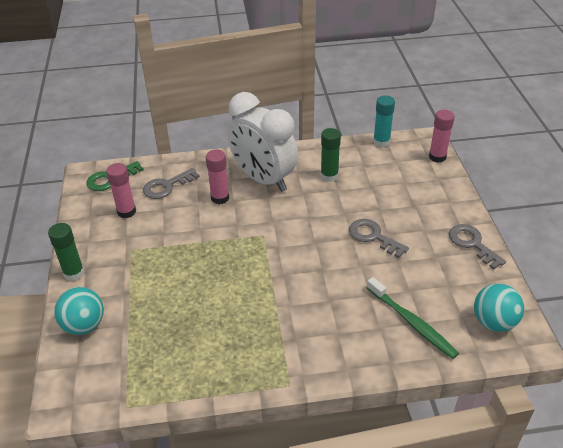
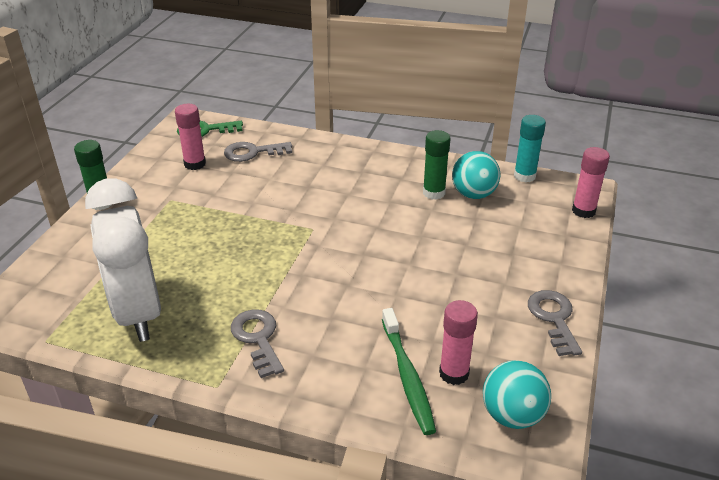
camera: 25 degrees right, 5 degrees down
turquoise ball [54,287,104,335] -> turquoise ball moved to [452,151,500,199]
pink glue stick [206,150,229,204] -> pink glue stick moved to [439,300,478,385]
white clock [228,92,298,192] -> white clock moved to [85,178,161,342]
grey key [349,219,409,258] -> grey key moved to [231,309,284,378]

